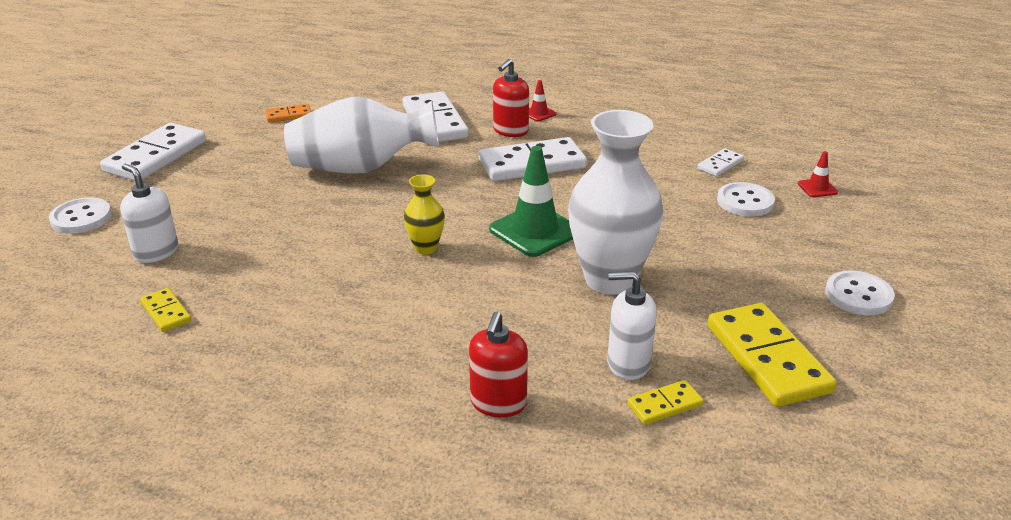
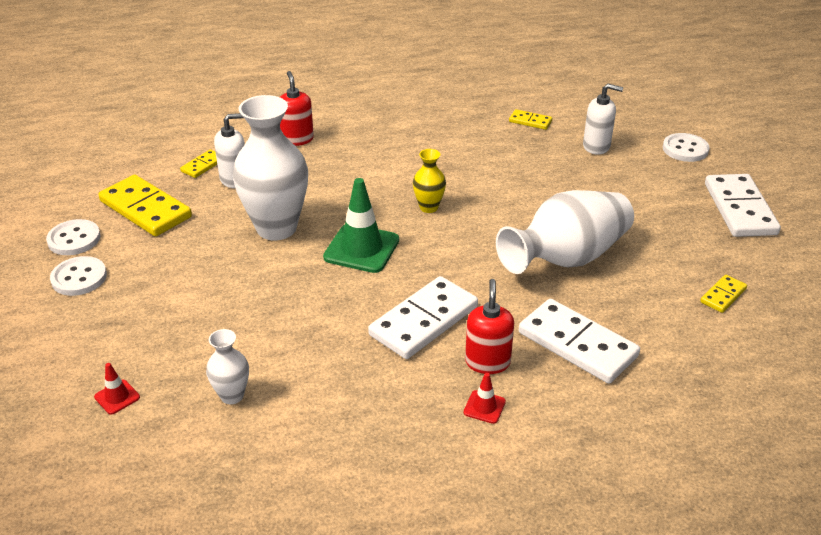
camera: 150 degrees right, 5 degrees up
orange domino [265,104,311,123] -> yellow domino [700,275,747,313]
white domino [697,148,744,176] -> white vase [206,329,249,404]
white button [717,182,775,217] -> white button moved to [46,219,101,255]

